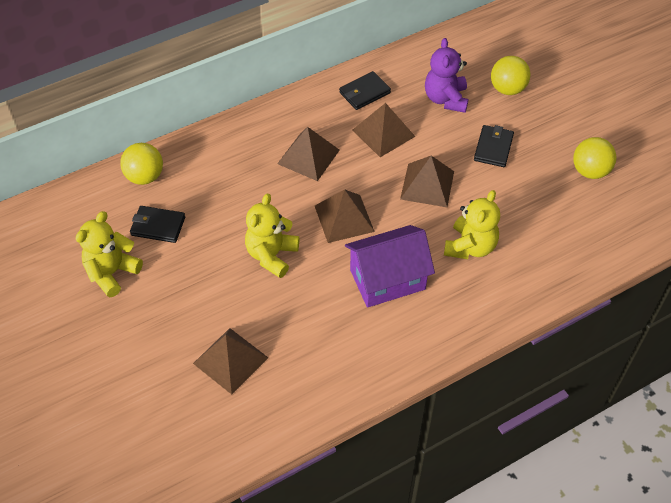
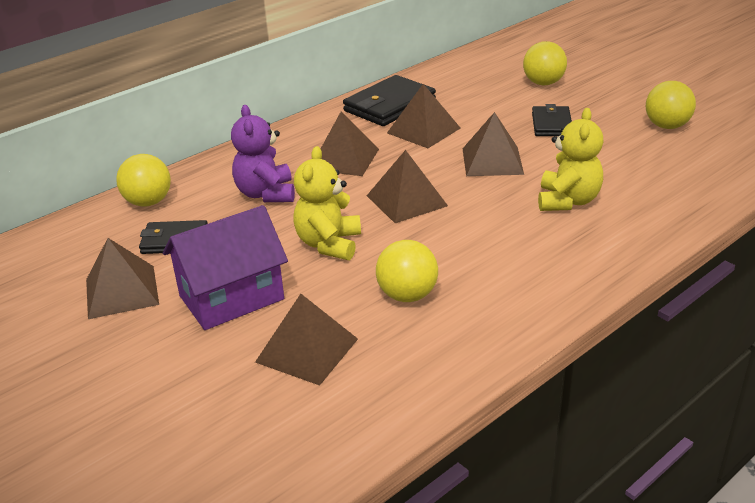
camera: 10 degrees left, 20 degrees down
yellow teddy bear [76,211,143,297] -> brown pyramid [86,238,159,319]
black wallet [339,71,391,110] -> black wallet [343,75,436,126], size x1.61
purple house [345,225,435,308] -> purple house moved to [163,205,288,330]
purple teddy bear [425,38,468,113] -> purple teddy bear moved to [231,105,295,202]
none -> yellow ball [376,240,438,302]

